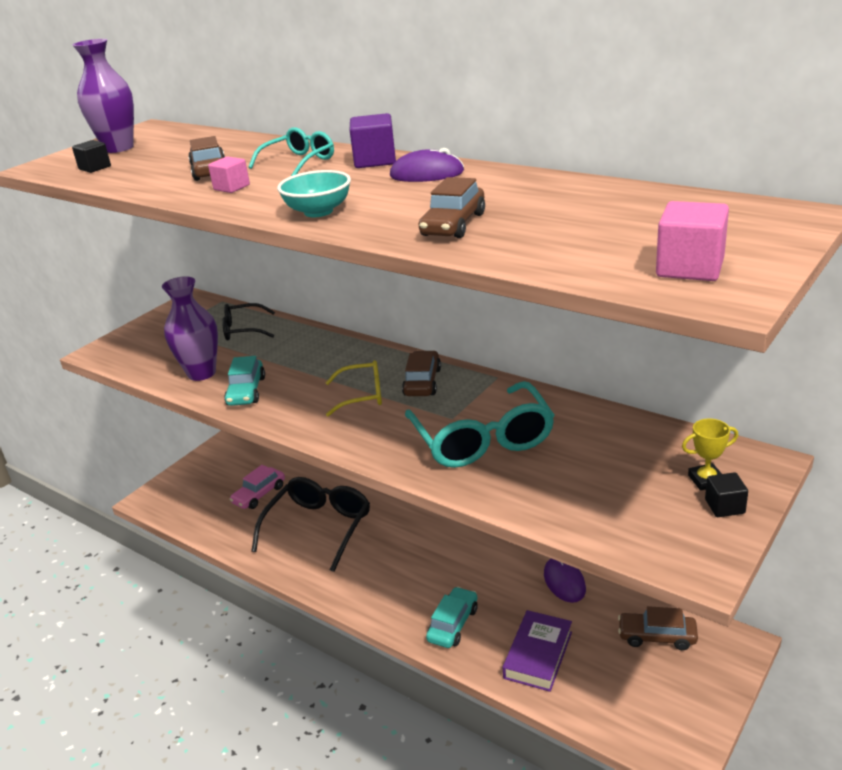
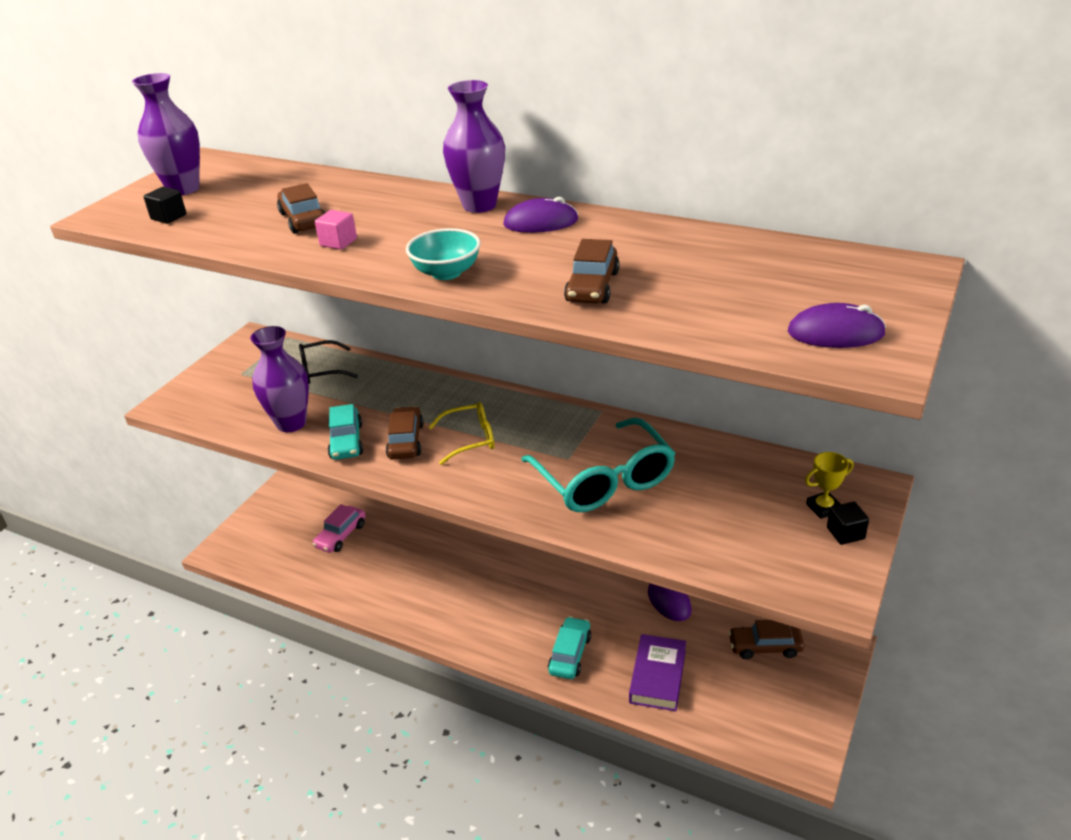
camera: 10 degrees left, 5 degrees up
turquoise glasses [248,127,334,176] -> none
black glasses [251,477,370,572] -> none
purple cube [350,113,396,168] -> purple vase [443,80,505,213]
brown car [402,351,441,396] -> brown car moved to [386,406,424,459]
pink cube [656,201,729,281] -> purple mouse [788,303,886,348]

